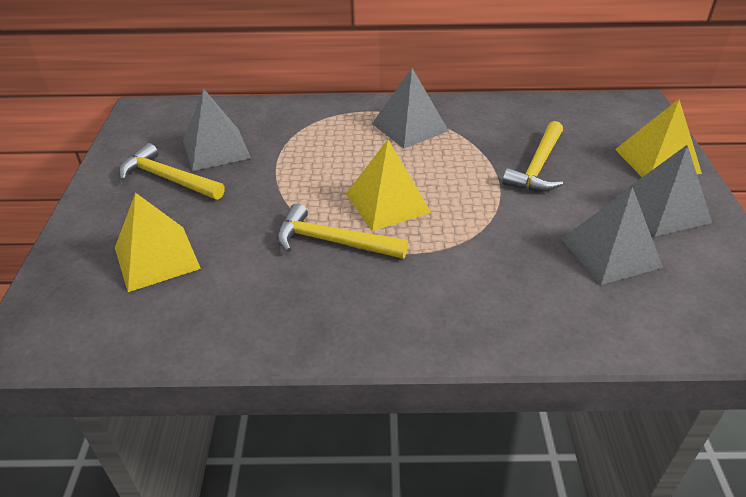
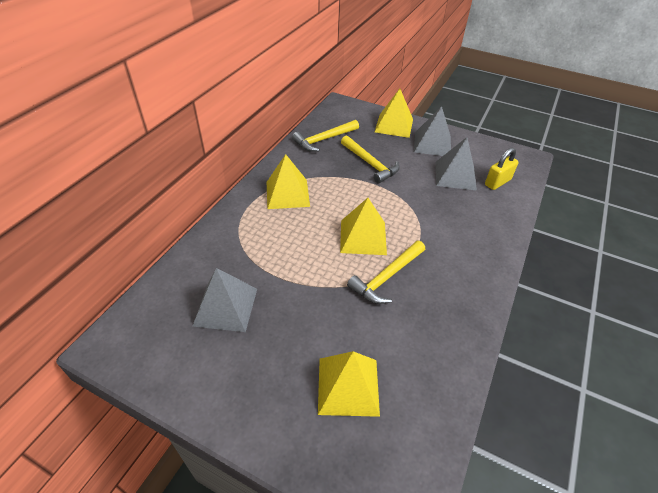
camera: 65 degrees left, 5 degrees up
yellow hammer [119,143,225,200] -> yellow hammer moved to [292,120,359,152]
grey pyramid [372,68,449,149] -> yellow pyramid [267,154,310,209]
none -> yellow padlock [485,148,518,190]

